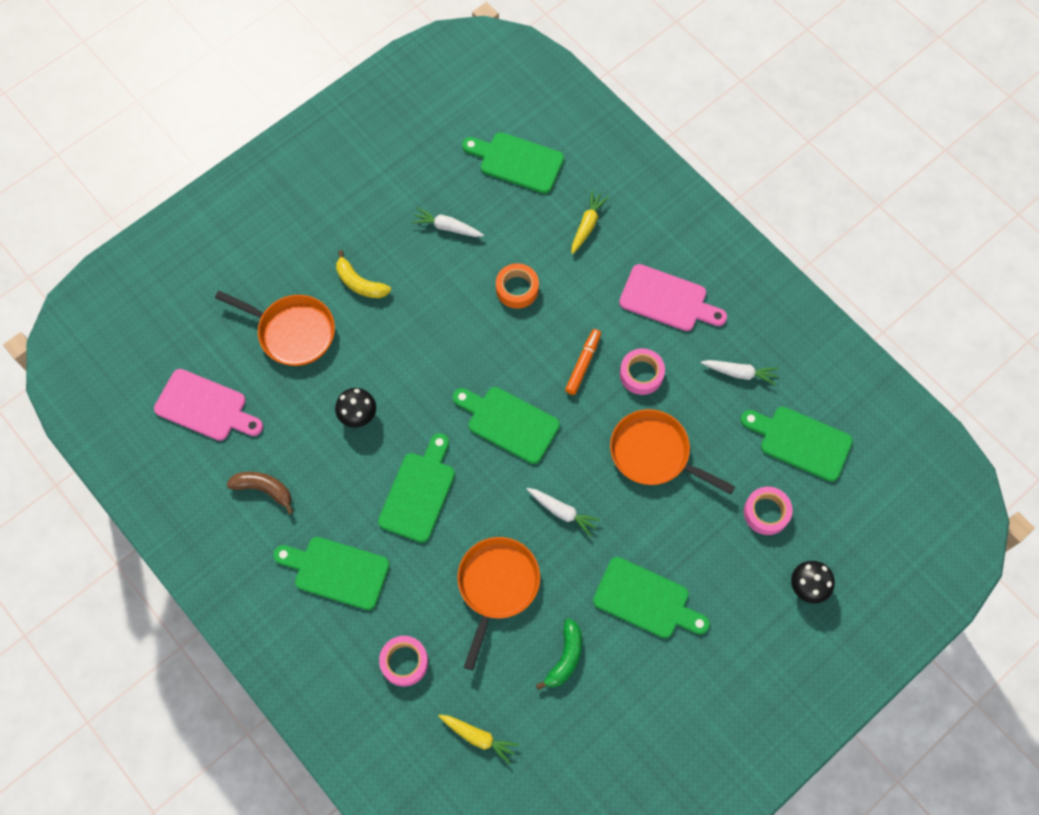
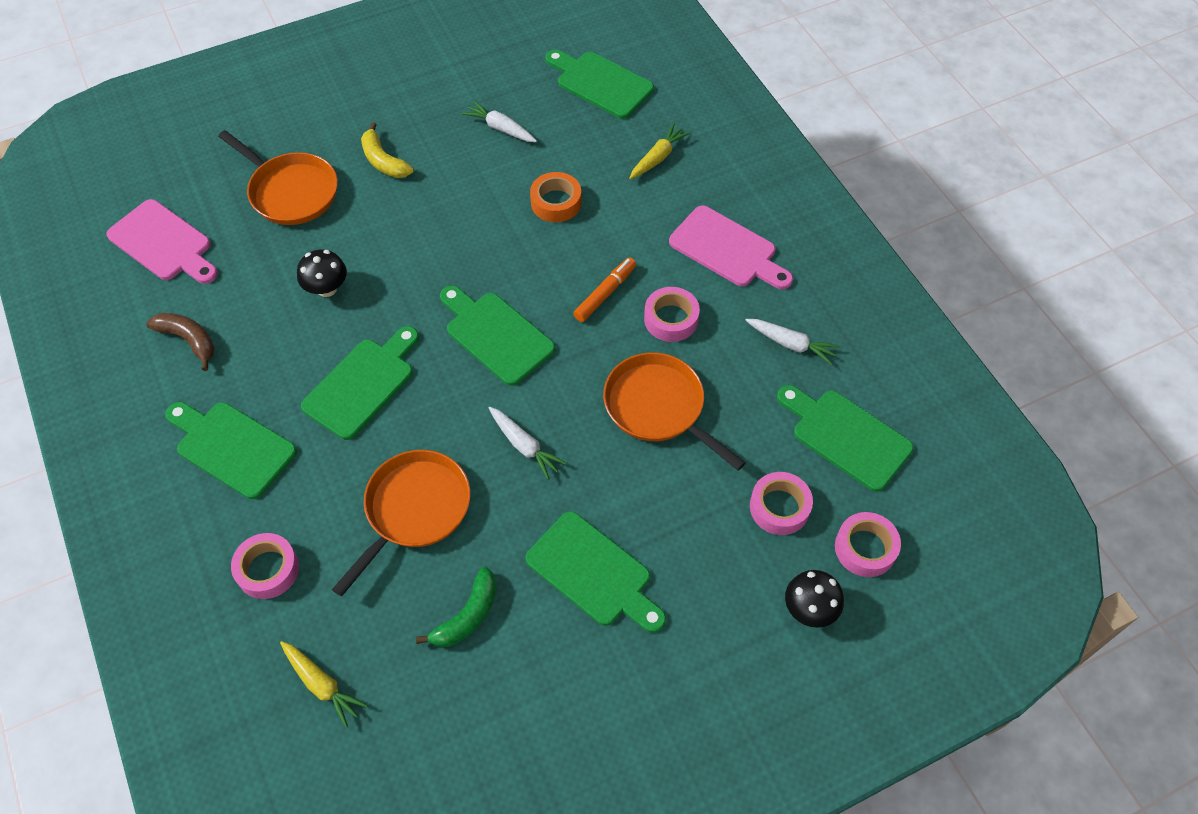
camera: 15 degrees right, 10 degrees down
none -> pink tape [835,512,901,577]

